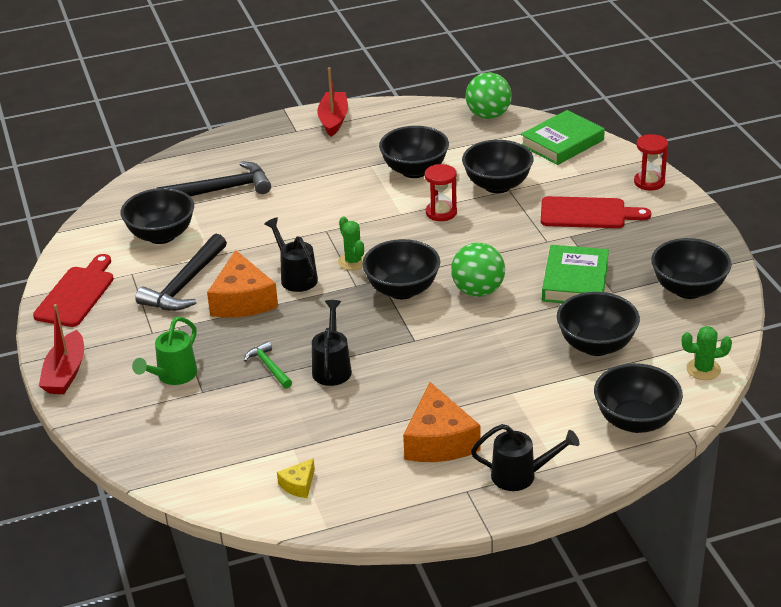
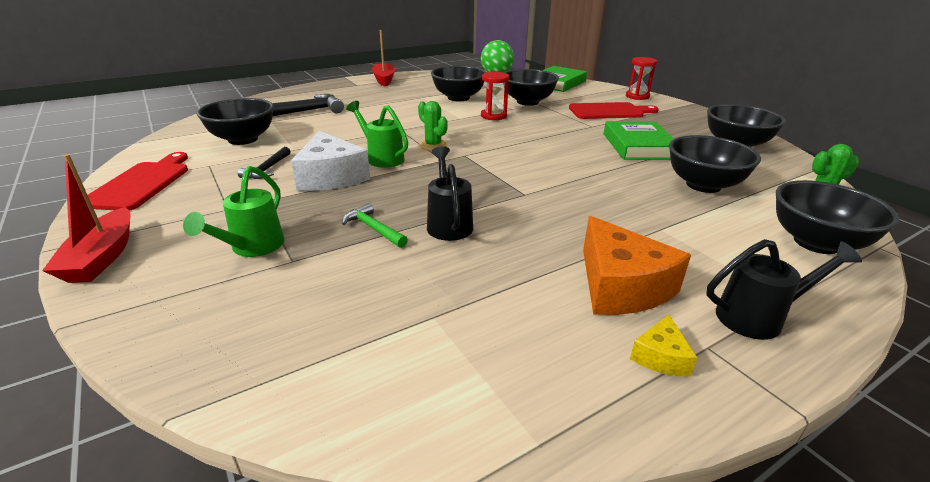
camera: 15 degrees left, 5 degrees down
black hammer [136,234,227,311] -> black hammer [238,147,290,179], size x0.53
orange cheese [207,250,278,318] -> white cheese [291,131,370,191]
black watering can [264,217,318,292] -> green watering can [346,101,408,168]
yellow cheese [277,458,315,498] -> yellow cheese moved to [630,314,697,376]
black bowl [362,239,440,299] -> none
green ball [451,242,505,297] -> none

